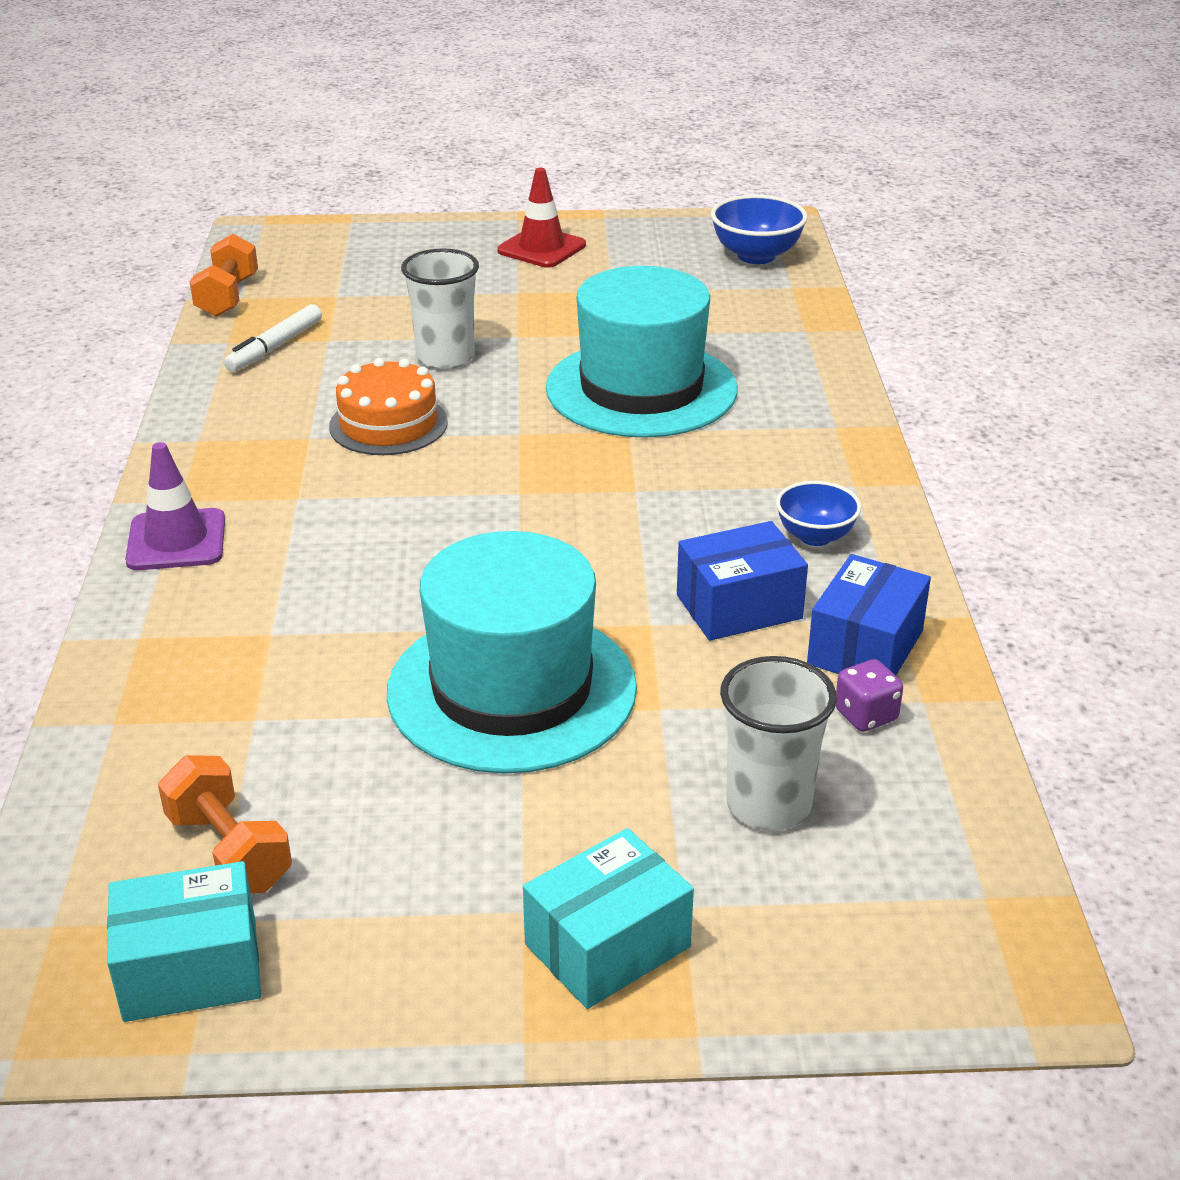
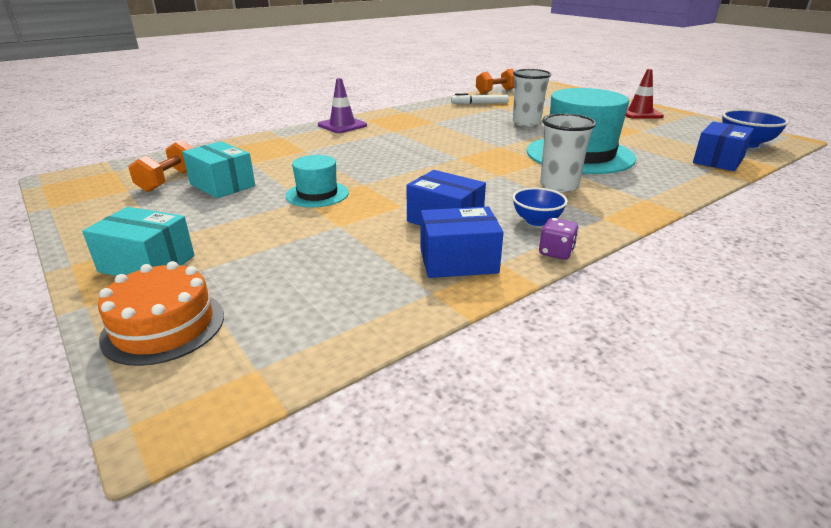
camera: 55 degrees right, 5 degrees down
turquoise box [107,861,261,1022] -> turquoise box moved to [182,141,255,198]
orange cake [329,358,448,455] -> orange cake moved to [98,261,224,366]
turquoise hat [387,531,637,774] -> turquoise hat [286,155,349,207], size x0.50
white cup [720,656,837,831] -> white cup moved to [540,114,596,192]
purple dice [836,659,903,732] -> purple dice moved to [539,218,579,260]
none -> blue box [693,122,754,171]

